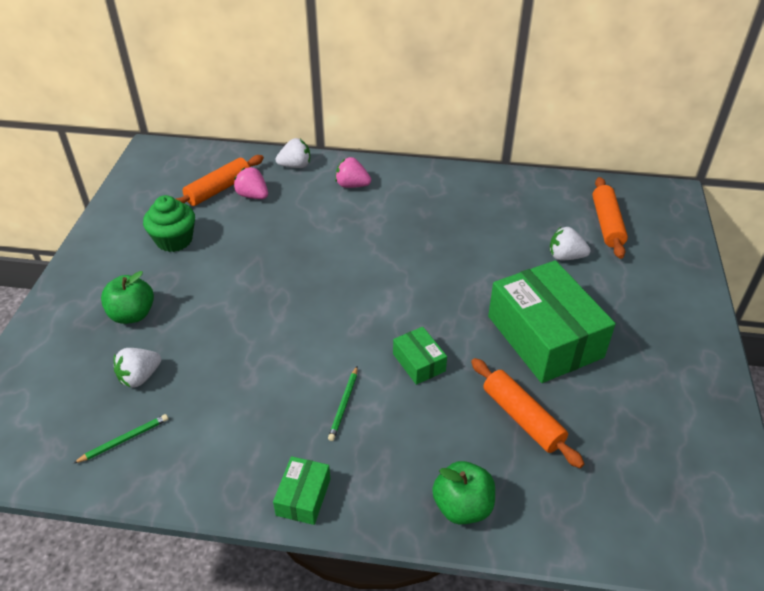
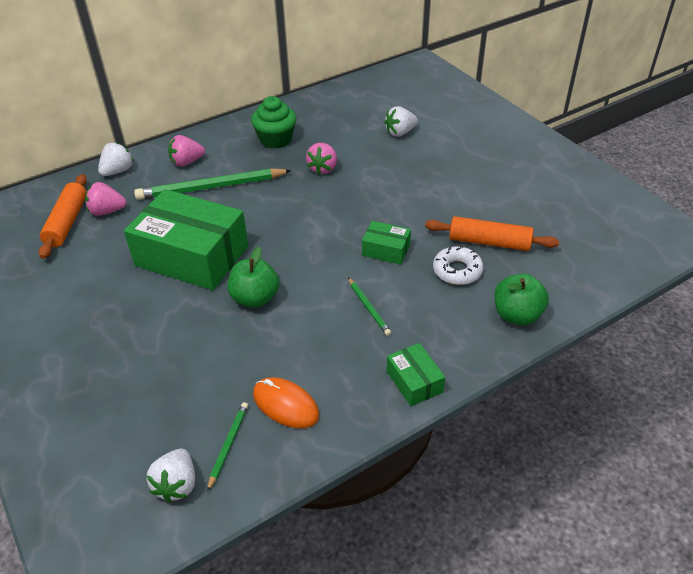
camera: 40 degrees left, 0 degrees up
green apple [101,271,154,324] -> green apple moved to [228,247,279,308]
white strawberry [114,348,162,387] -> white strawberry moved to [147,449,195,503]
green cupcake [143,195,195,252] -> green cupcake moved to [251,96,296,148]
green box [488,260,616,383] -> green box moved to [124,189,248,290]
orange rolling pin [592,177,628,259] -> none
none -> green pencil [134,168,292,200]
none -> orange mouse [253,377,319,428]
none -> pink strawberry [306,143,337,174]
none -> white donut [433,245,484,285]

